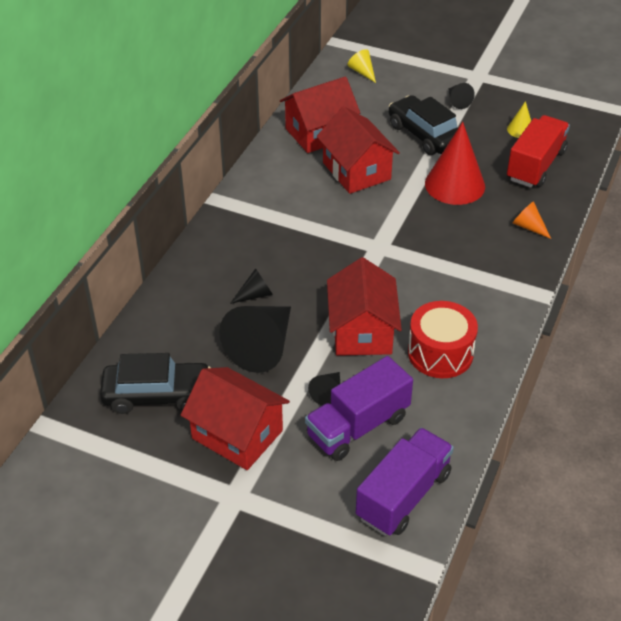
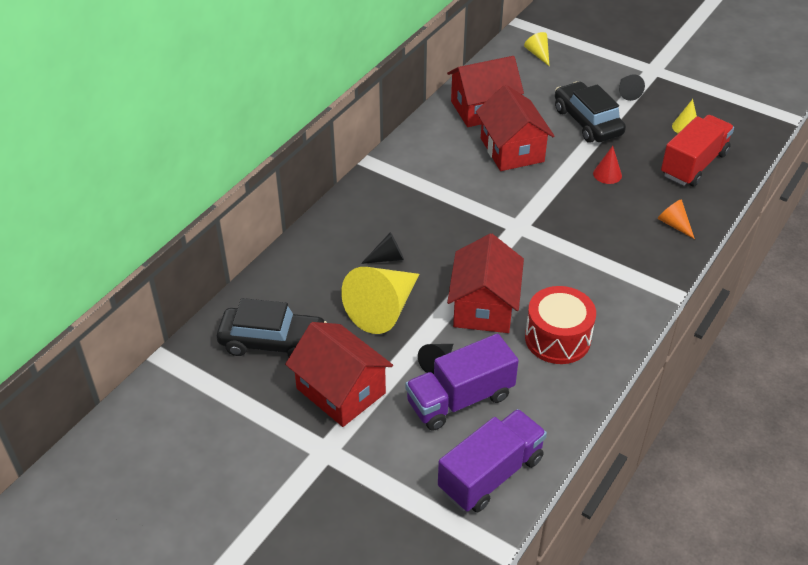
camera: 10 degrees right, 0 degrees up
black cone [219,306,291,373] -> yellow cone [341,267,419,334]
red cone [425,122,485,205] -> red cone [593,146,622,184], size x0.47

